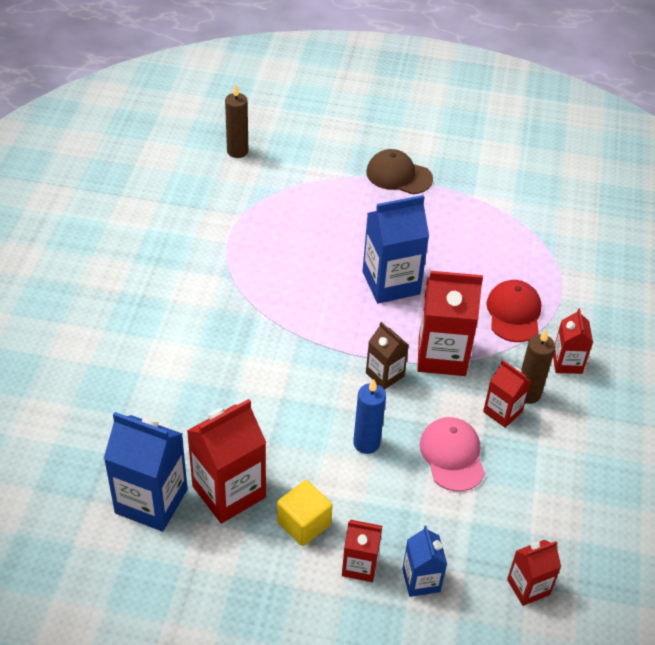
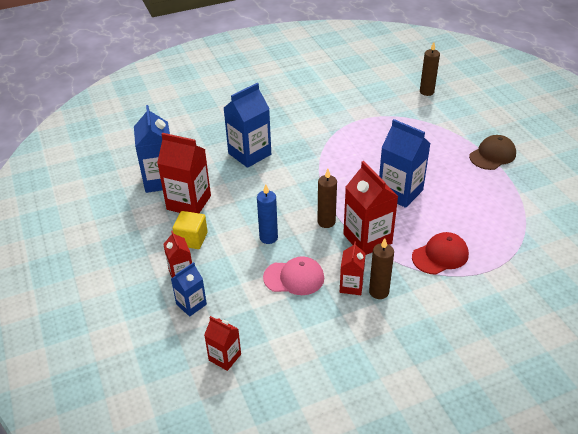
camera: 60 degrees right, 5 degrees down
brown cap [366,149,433,194] -> brown cap turned 60 degrees clockwise [469,135,516,170]
brown carton [366,322,409,390] -> brown candle [318,169,337,228]
pink cap [419,417,485,492] -> pink cap turned 45 degrees clockwise [263,256,324,295]
red carton [553,308,593,374] -> none
none -> blue carton [224,83,271,168]

